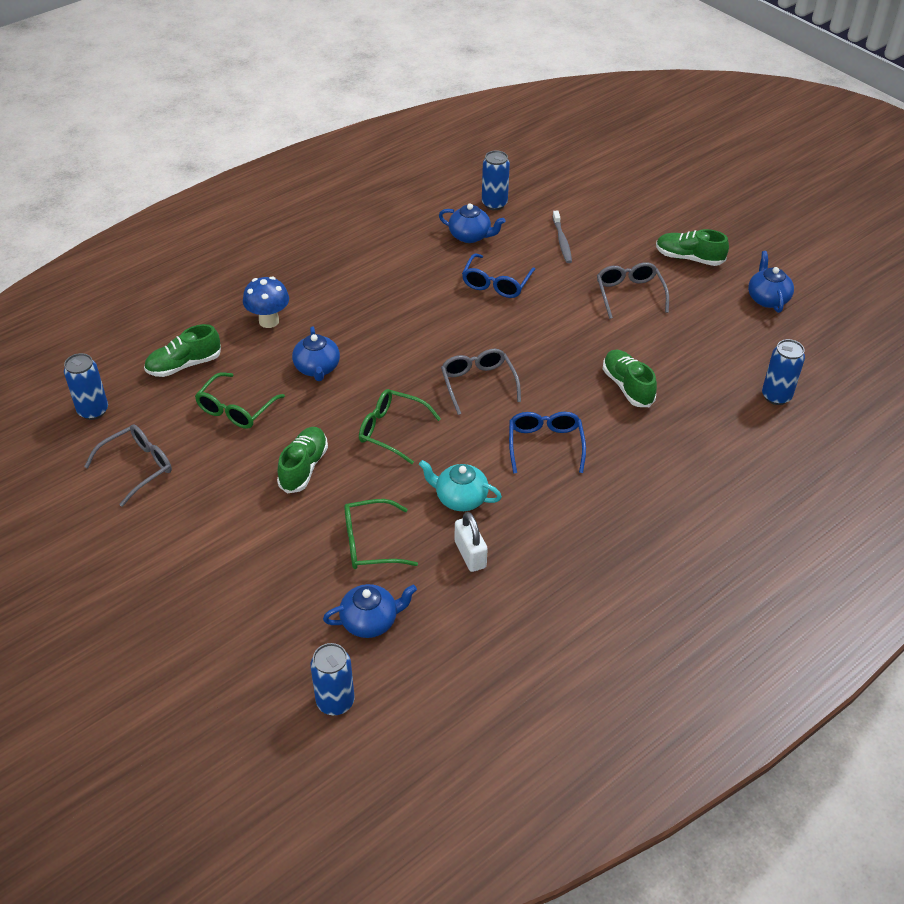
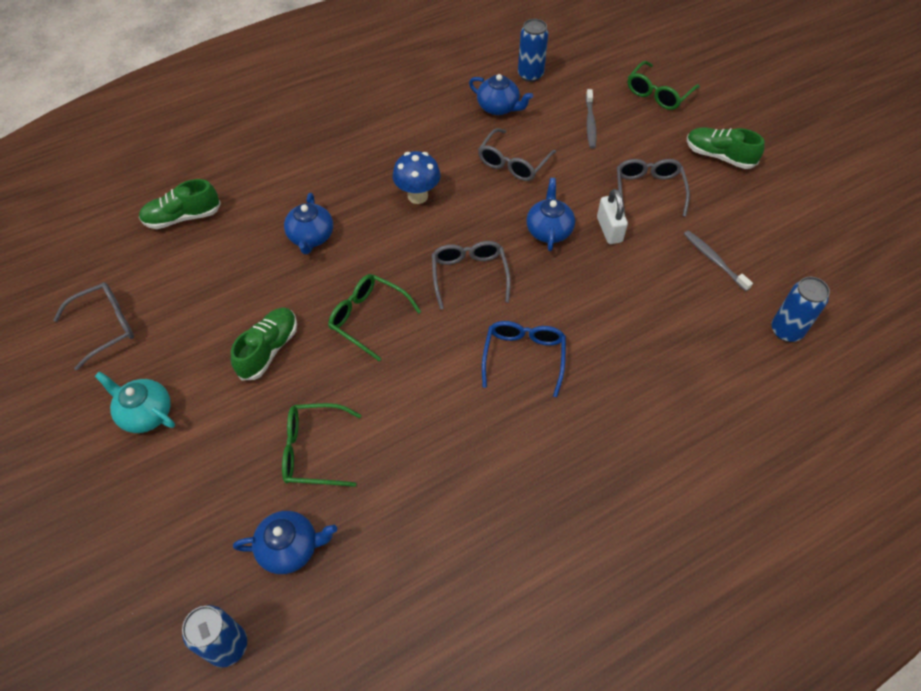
camera: 10 degrees right, 10 degrees up
blue can [64,353,108,420] -> none
green glasses [195,372,285,429] -> green glasses moved to [628,61,700,110]
blue mushroom [243,277,289,328] -> blue mushroom moved to [393,151,440,204]
turquoise teapot [419,460,502,511] -> turquoise teapot moved to [95,371,175,433]
white padlock [454,512,488,572] -> white padlock moved to [597,189,628,244]
blue glasses [462,253,535,298] -> grey glasses [478,128,556,181]
green shoe [603,350,657,407] -> none
blue teapot [748,251,794,313] -> blue teapot moved to [526,178,575,251]
none -> grey toothbrush [684,230,753,291]

